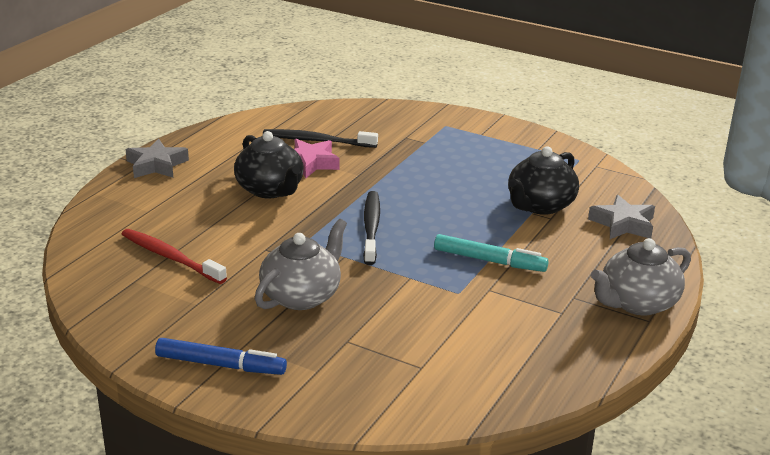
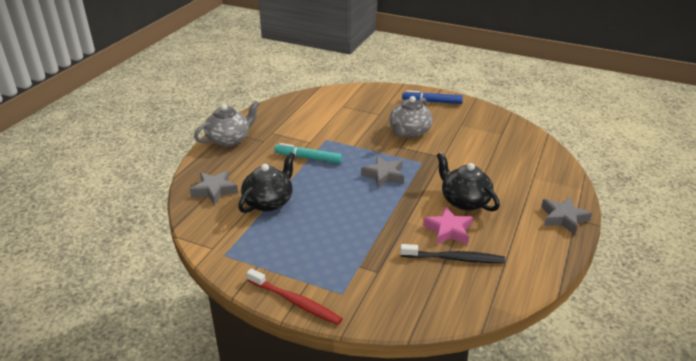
camera: 175 degrees right, 5 degrees up
red toothbrush [122,229,227,284] -> red toothbrush moved to [247,268,343,325]
black toothbrush [363,191,380,265] -> grey star [361,156,404,188]

